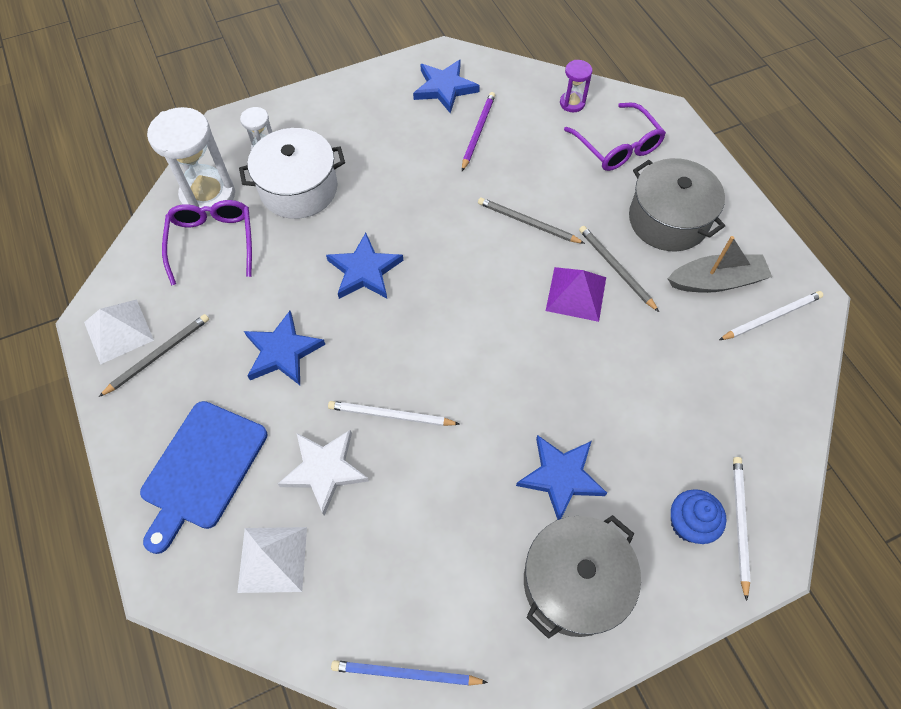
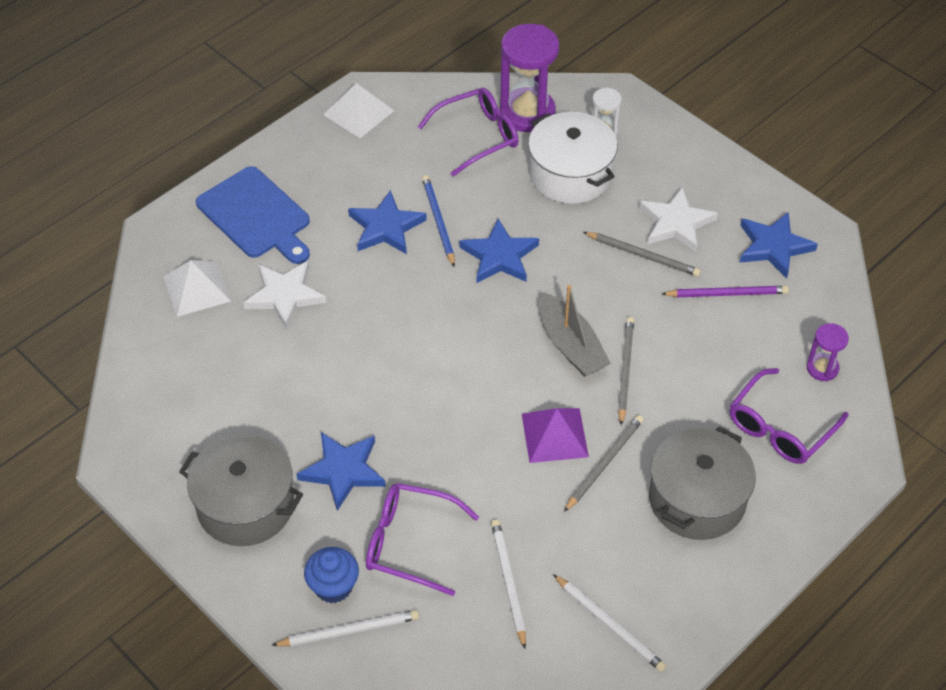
camera: 70 degrees right, 10 degrees down
grey pencil [99,314,209,397] -> grey pencil moved to [584,232,701,276]
blue cutting board [140,401,267,554] -> blue cutting board turned 135 degrees counterclockwise [196,166,310,264]
white hourglass [147,107,235,216] -> purple hourglass [500,24,559,132]
white pencil [328,401,459,426] -> white pencil moved to [491,520,526,649]
blue pencil [331,660,488,686] -> blue pencil moved to [422,175,455,266]
grey boat [668,236,772,293] -> grey boat moved to [540,285,611,377]
none -> purple glasses [366,483,479,596]
none -> white star [639,186,718,251]

